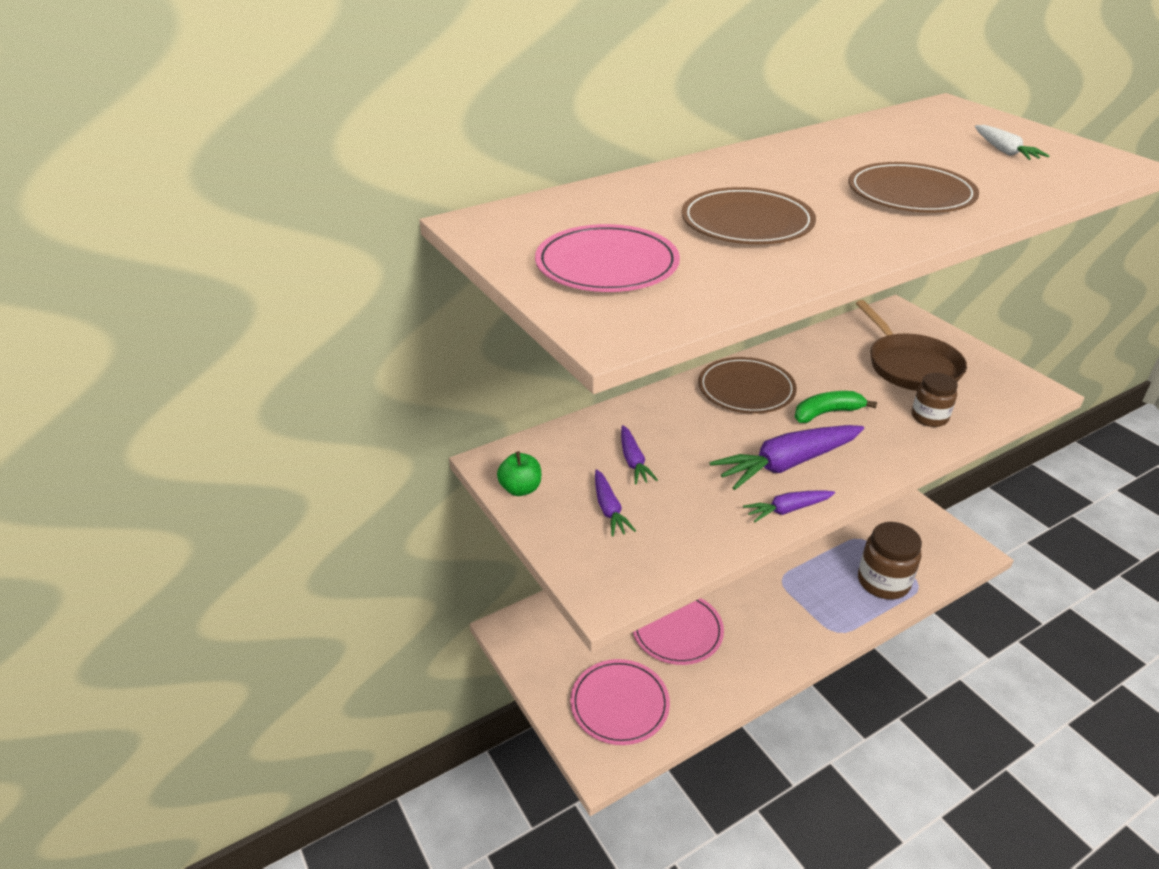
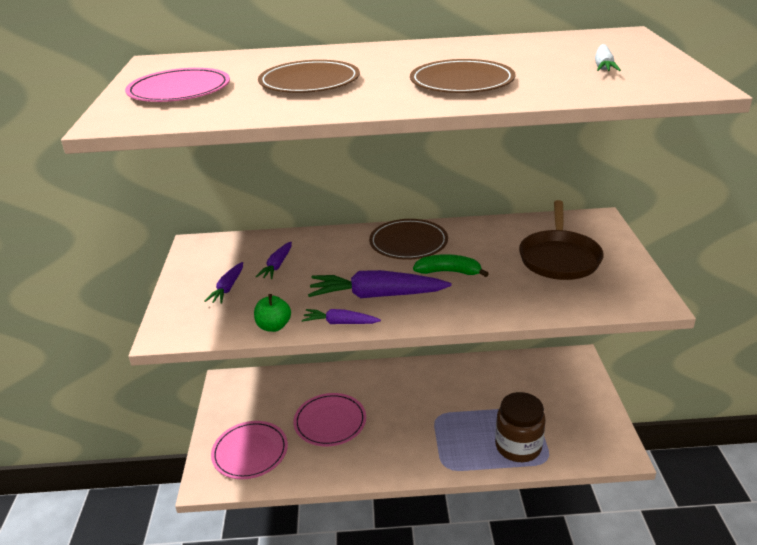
camera: 30 degrees right, 5 degrees down
green apple [497,451,541,496] -> green apple moved to [254,294,291,332]
brown jar [912,373,958,427] -> none

